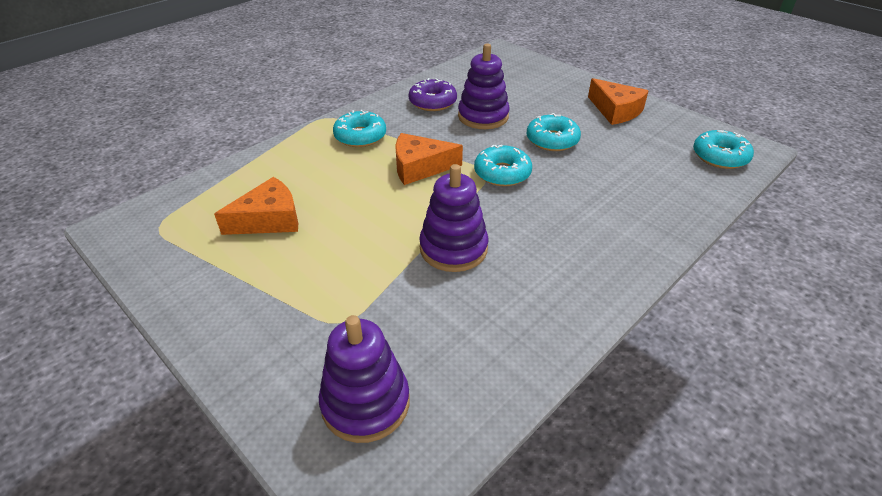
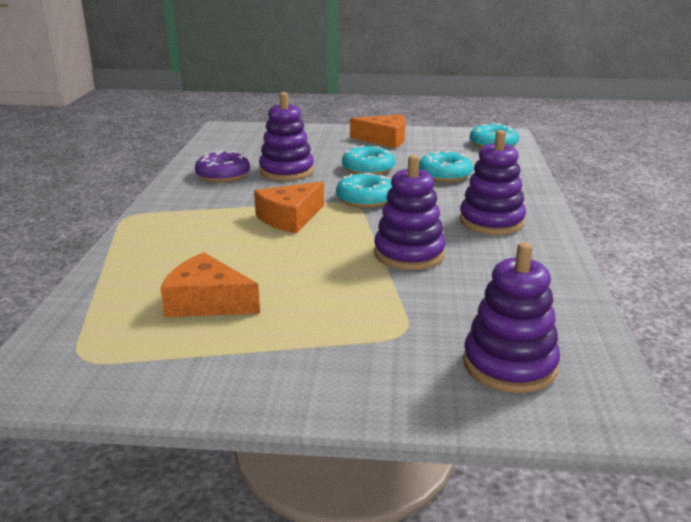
camera: 40 degrees left, 15 degrees down
orange cheese [214,177,298,235] -> orange cheese turned 90 degrees counterclockwise [160,252,260,317]
turquoise donut [333,110,386,147] -> turquoise donut moved to [419,151,473,182]
none -> purple stacking toy [459,130,526,235]

